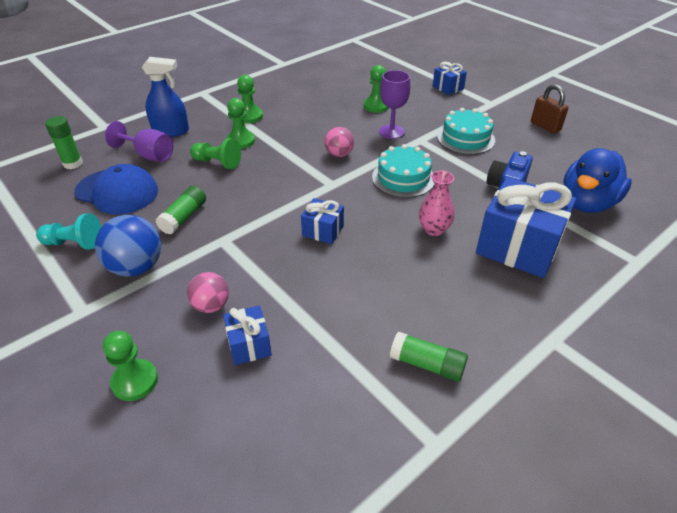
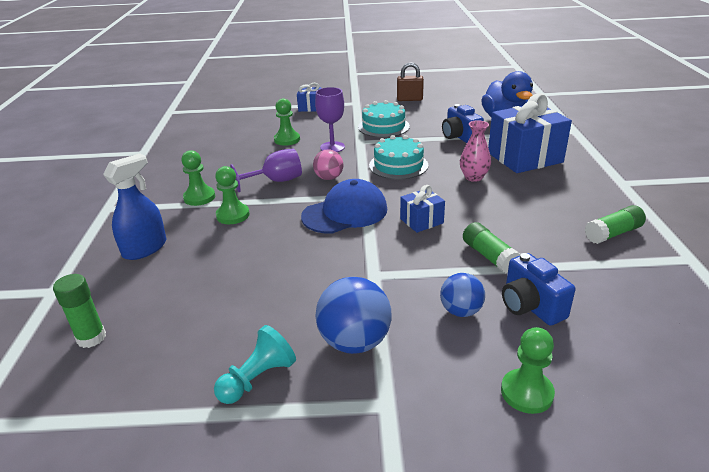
camera: 50 degrees left, 10 degrees down
blue cap [74,164,158,214] -> blue cap moved to [301,179,387,234]
purple goblet [105,121,173,162] -> purple goblet moved to [230,149,302,192]
green glue stick [156,186,206,235] -> green glue stick moved to [463,222,520,274]
pink ball [187,272,229,313] -> blue ball [440,273,485,317]
green pawn [190,138,241,169] -> none
blue gift [223,305,272,365] -> blue camera [502,253,575,326]

